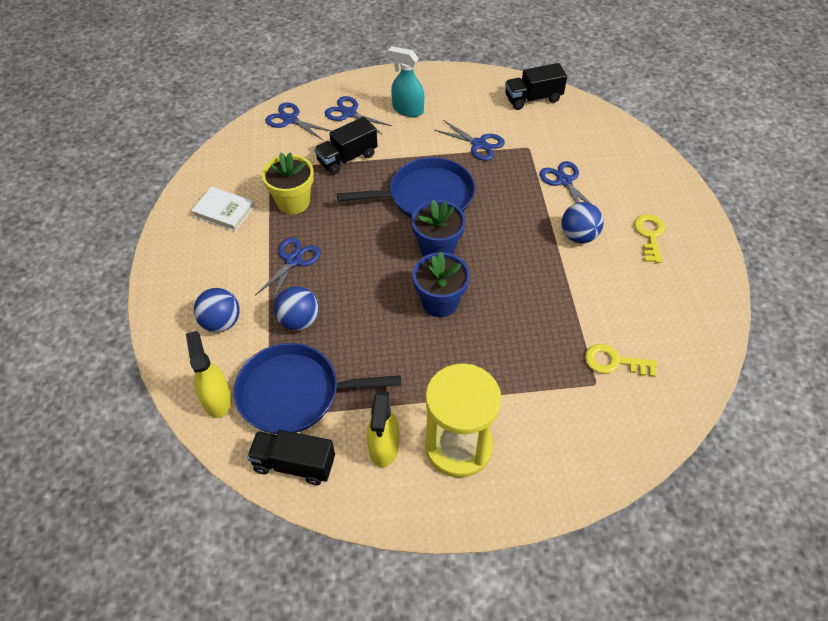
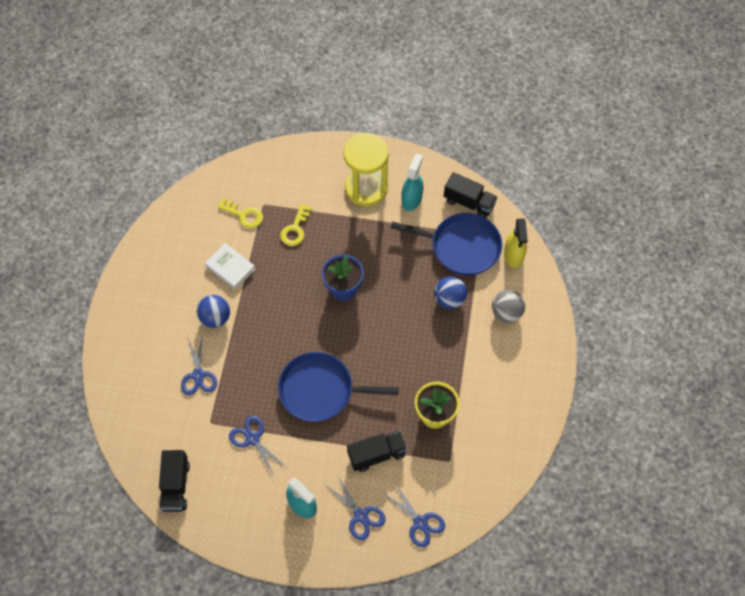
camera: 165 degrees left, 10 degrees up
white book [191,187,255,232] -> white book moved to [205,243,255,289]
blue ball [194,288,240,332] -> grey ball [492,290,525,323]
blue scissors [255,238,321,302] -> none
yellow spray bottle [367,391,400,467] -> turquoise spray bottle [402,153,423,211]
blue flower pot [411,200,466,257] -> none
black truck [505,63,567,110] -> black truck turned 90 degrees clockwise [159,450,190,512]
yellow key [634,214,665,263] -> yellow key moved to [280,204,312,246]

